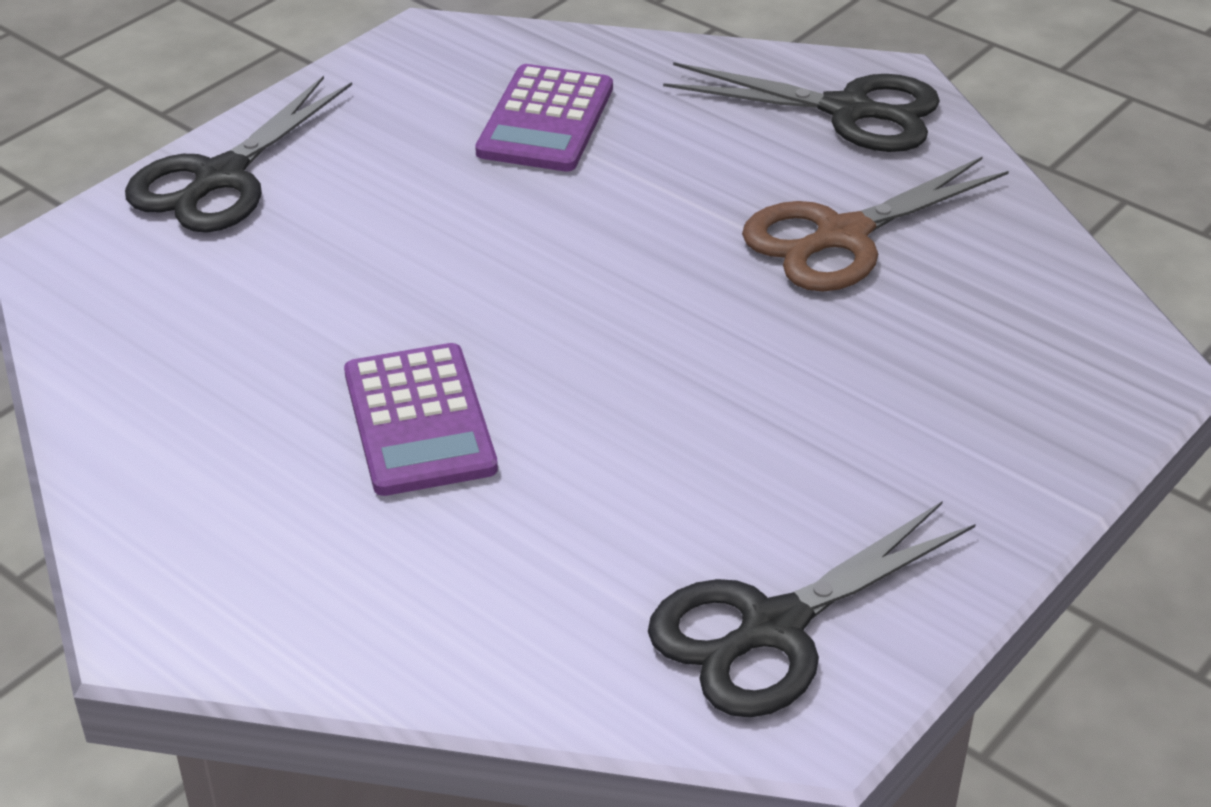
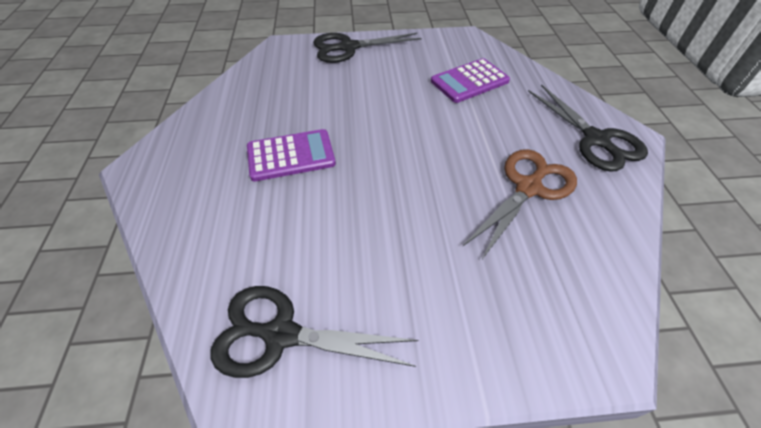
camera: 45 degrees right, 10 degrees up
purple calculator [344,343,498,496] -> purple calculator turned 135 degrees counterclockwise [247,129,336,181]
brown scissors [742,156,1009,292] -> brown scissors turned 120 degrees clockwise [463,149,577,259]

